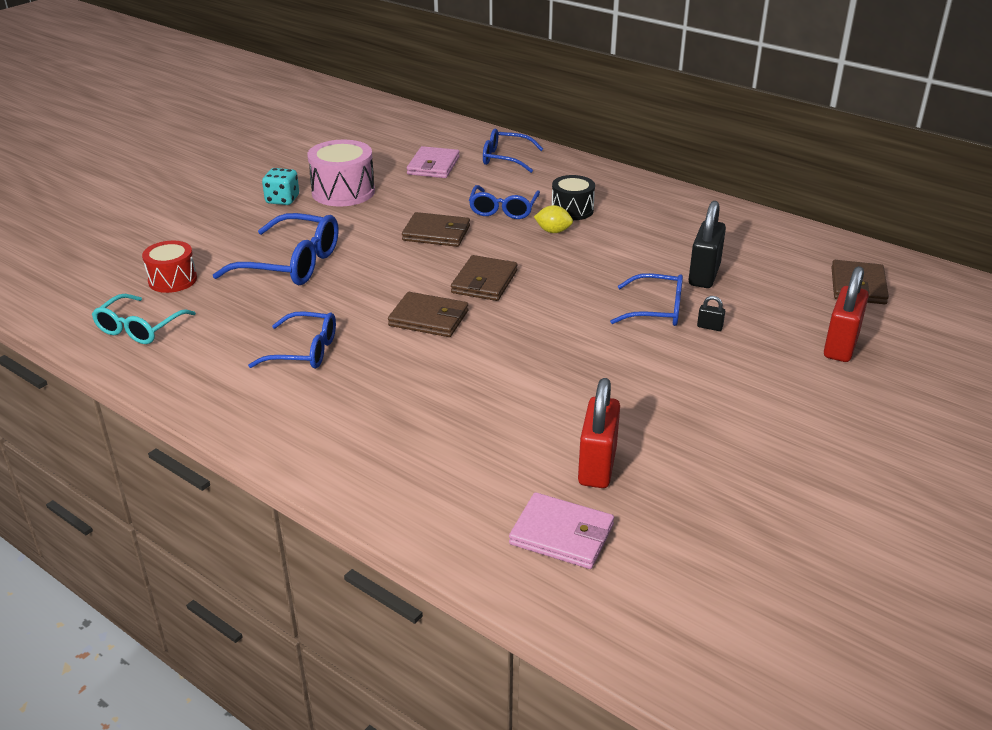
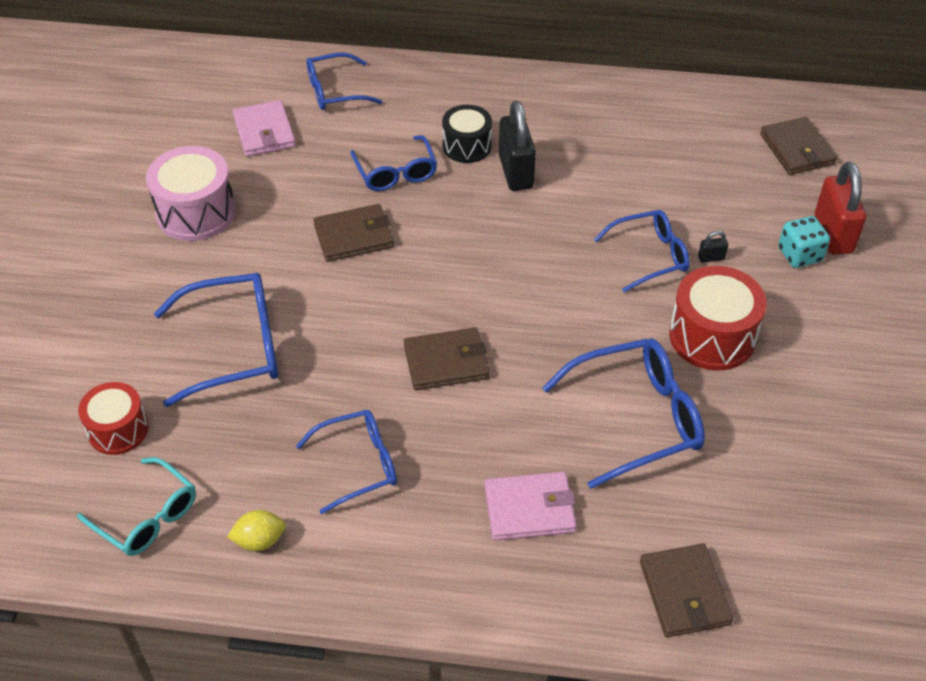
camera: 30 degrees left, 15 degrees up
turquoise glasses [92,294,196,344] -> turquoise glasses turned 45 degrees counterclockwise [77,457,196,556]
turquoise dice [262,168,299,205] -> turquoise dice moved to [778,216,830,268]
brown wallet [451,255,517,301] -> brown wallet moved to [640,544,733,637]
pink wallet [509,492,614,569] -> pink wallet moved to [484,472,577,541]
yellow lemon [534,205,573,233] -> yellow lemon moved to [227,510,286,551]
red padlock [578,378,620,488] -> none
black padlock [688,201,726,288] -> black padlock moved to [499,100,536,191]
none -> blue glasses [542,339,705,489]
none -> red drum [669,266,767,371]

